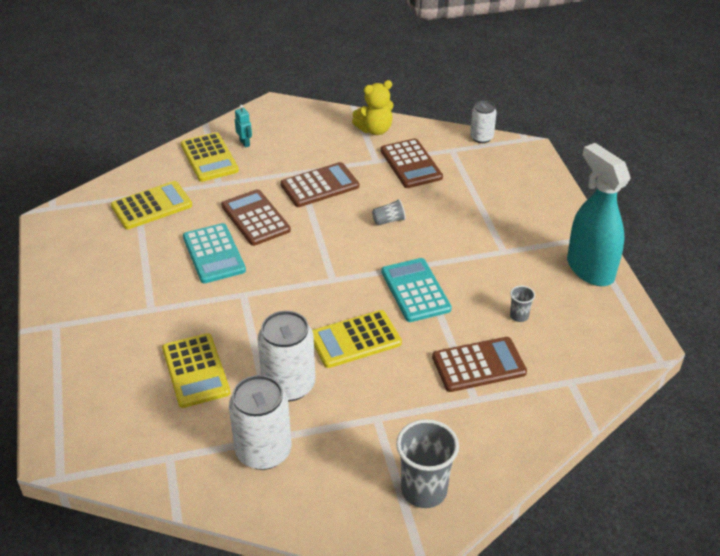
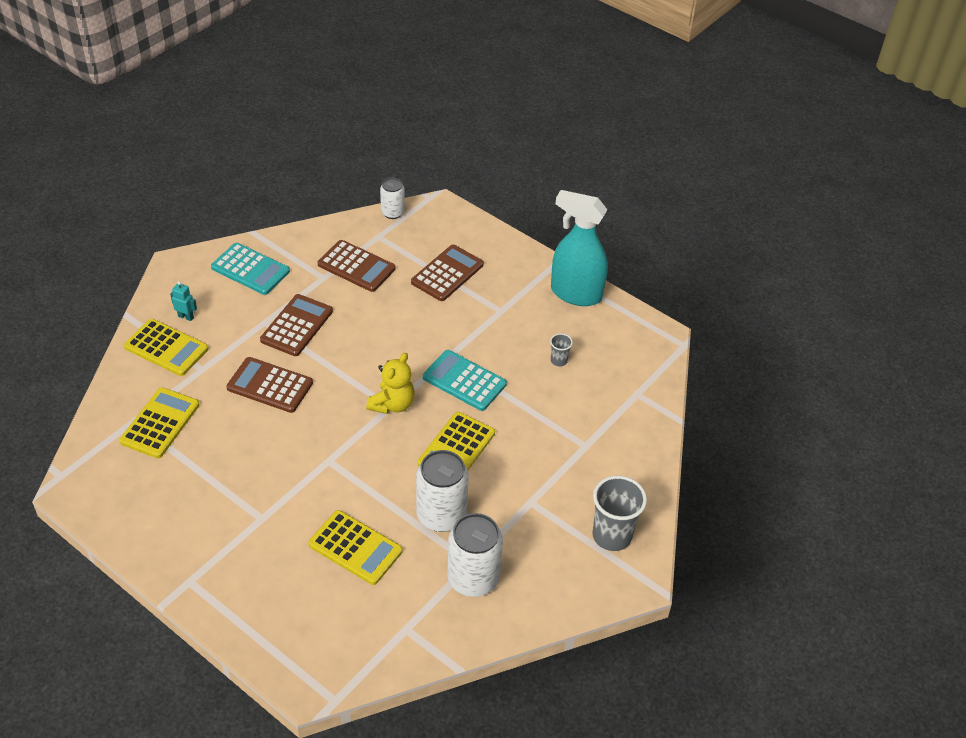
camera: 40 degrees left, 5 degrees up
turquoise calculator [183,223,246,283] -> turquoise calculator moved to [211,243,290,295]
yellow teddy bear [352,80,394,135] -> yellow teddy bear moved to [366,353,415,414]
grey cup [372,199,405,225] -> none
brown calculator [432,337,527,392] -> brown calculator moved to [411,245,484,301]

